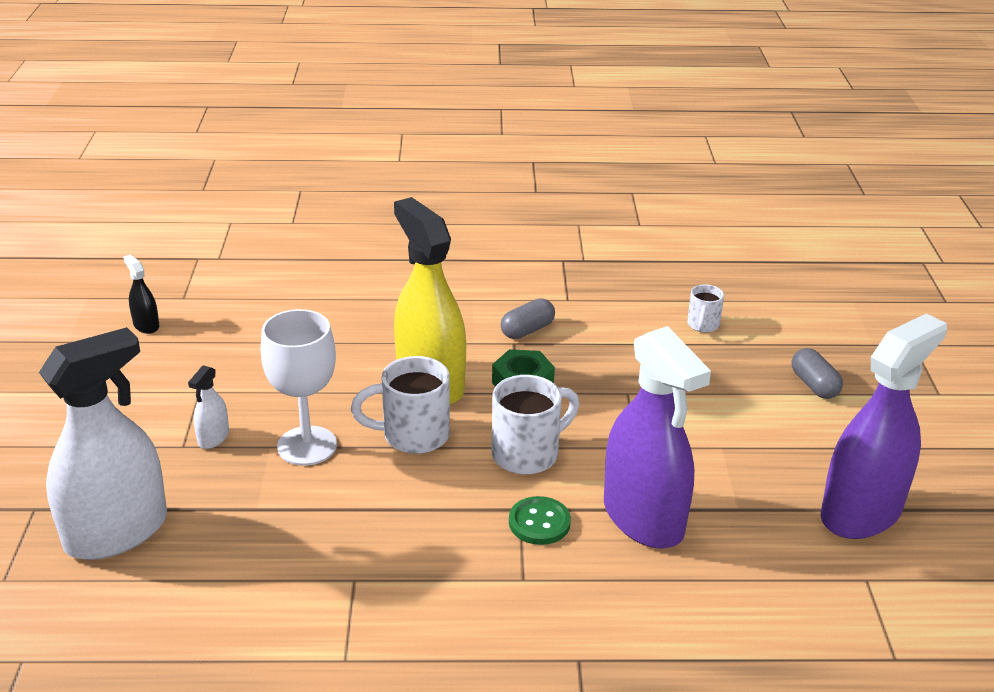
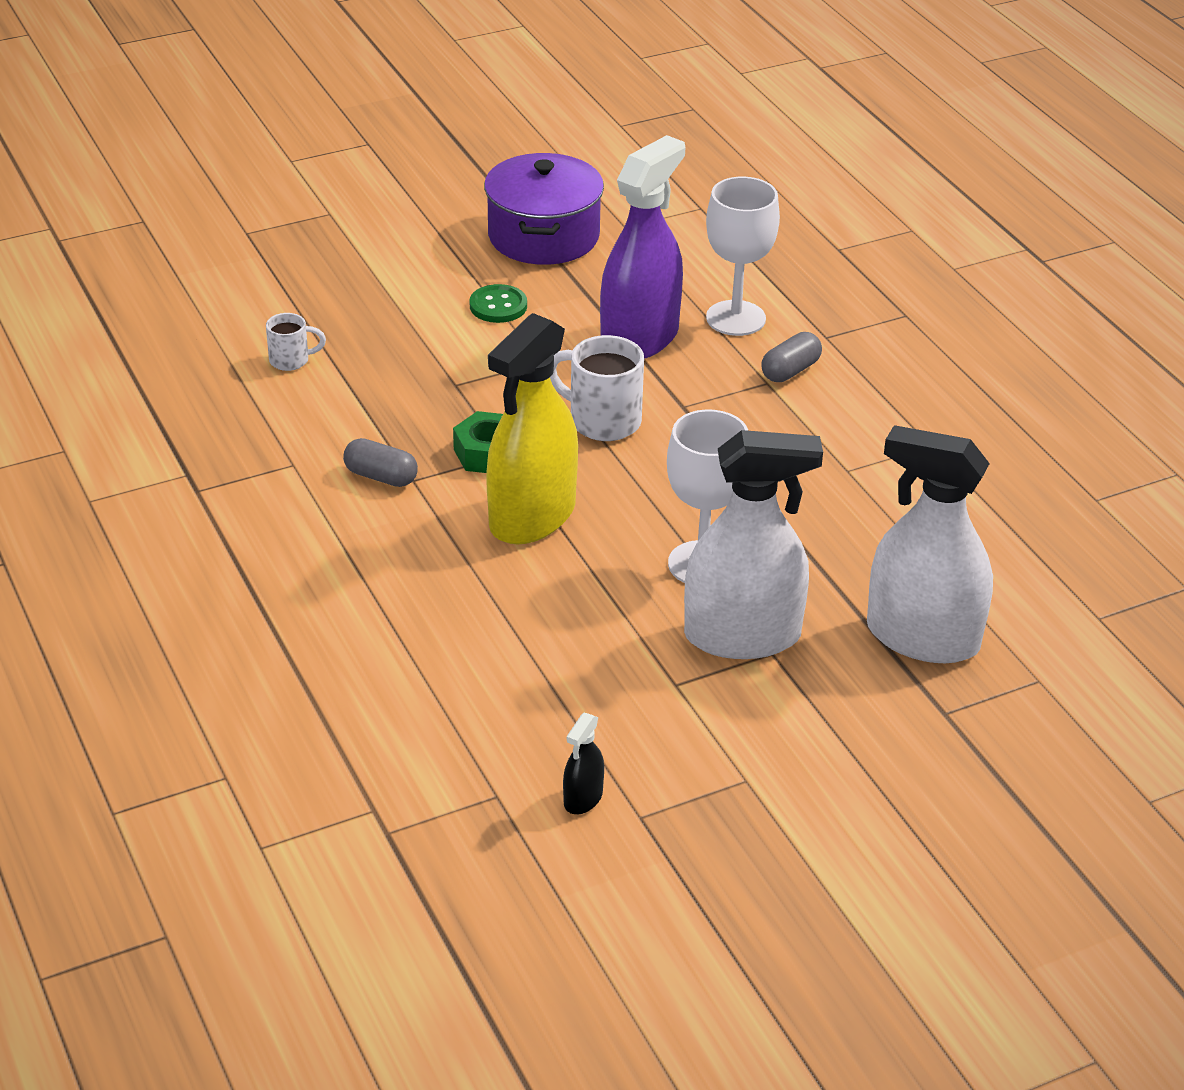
camera: 115 degrees left, 5 degrees up
white spray bottle [188,365,229,449] -> white spray bottle [684,430,823,659], size x2.39
white mug [351,356,450,454] -> none
green button [509,496,571,545] -> green button moved to [469,284,527,323]
grey capsule [792,348,843,399] -> grey capsule moved to [761,332,822,382]
purple spray bottle [821,313,947,539] -> purple pot [484,153,604,265]
none -> white goblet [706,177,780,336]

